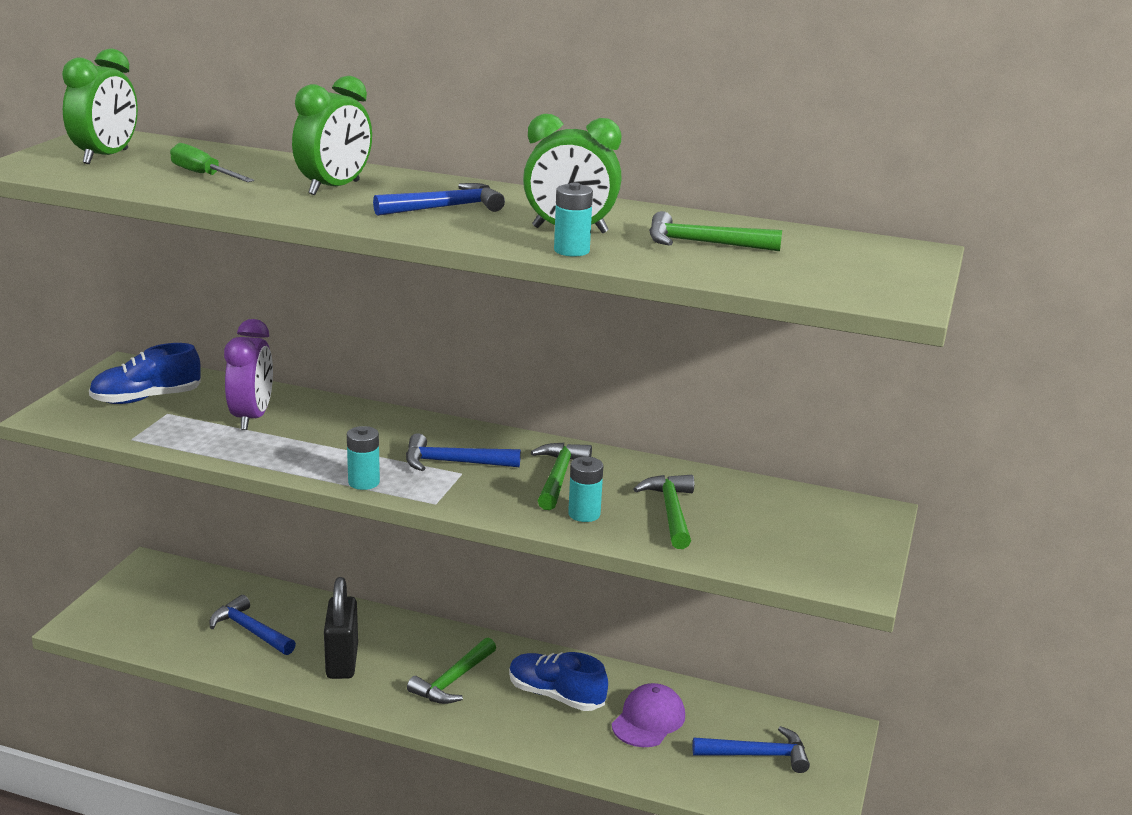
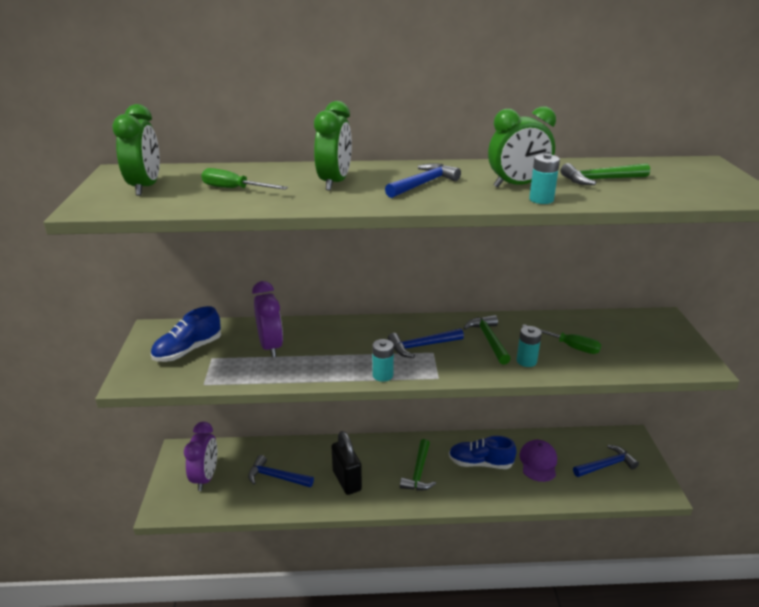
camera: 20 degrees left, 5 degrees up
green hammer [633,475,694,549] -> green screwdriver [522,324,601,354]
none -> purple clock [184,422,217,491]

